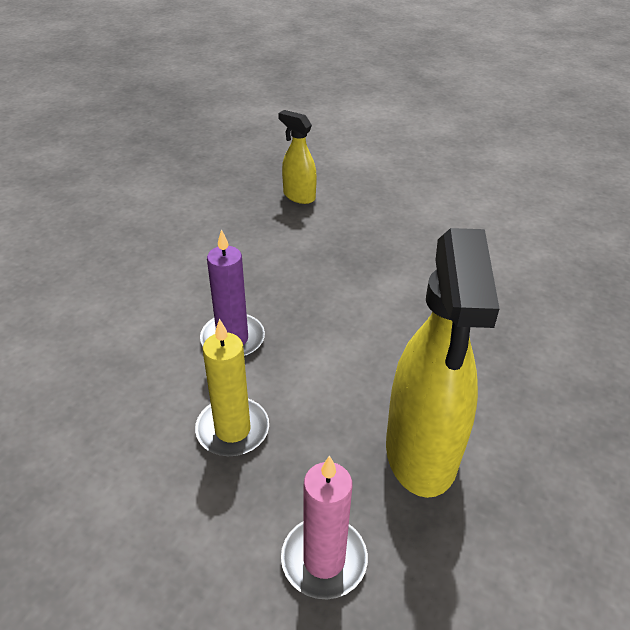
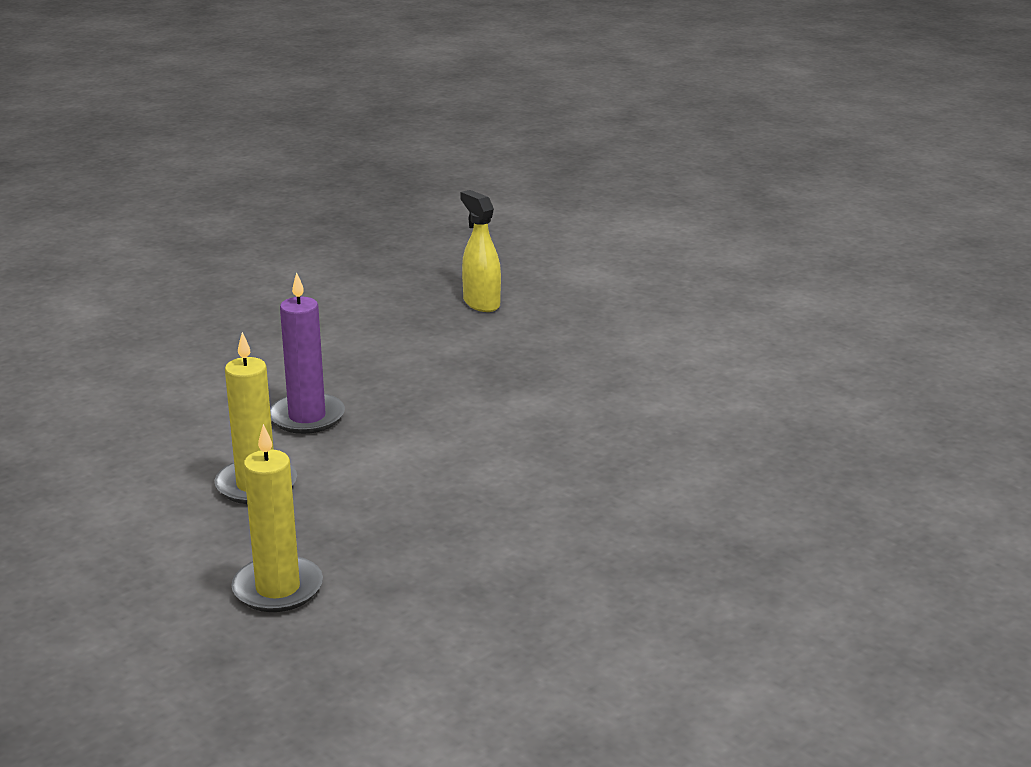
camera: 20 degrees right, 15 degrees down
pink candle [281,455,368,599] -> yellow candle [231,424,323,612]
yellow spray bottle [386,228,500,498] -> none

